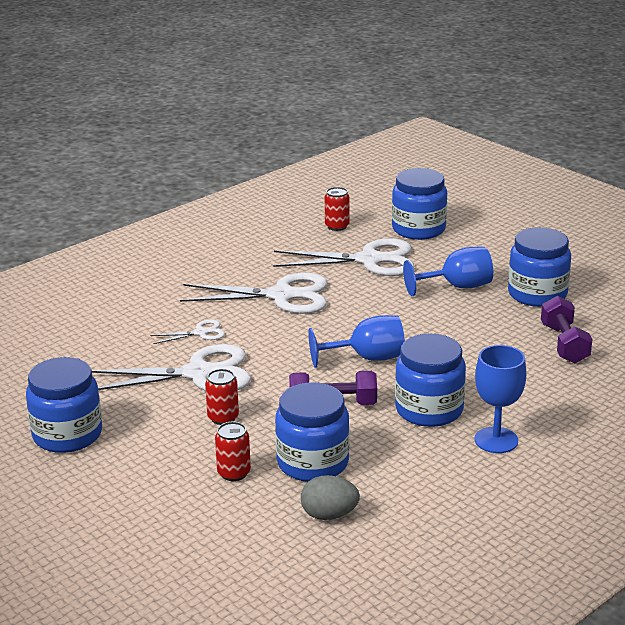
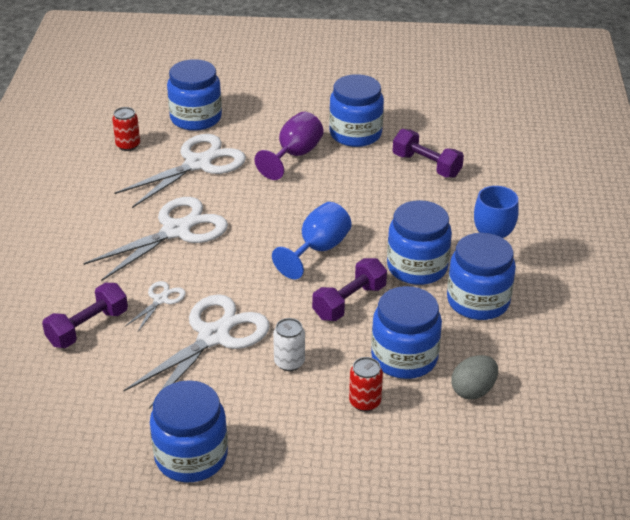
camera: 45 degrees left, 10 degrees up
red can [205,369,239,425] -> white can [273,318,305,371]
blue goblet [403,247,493,296] -> purple goblet [254,112,324,180]
none -> purple dumbbell [42,283,128,348]
none -> blue jar [447,233,516,320]

